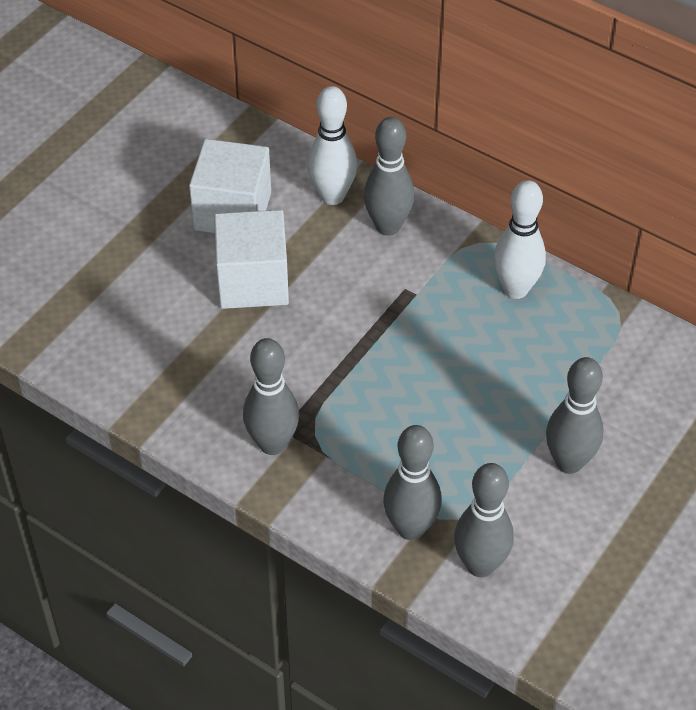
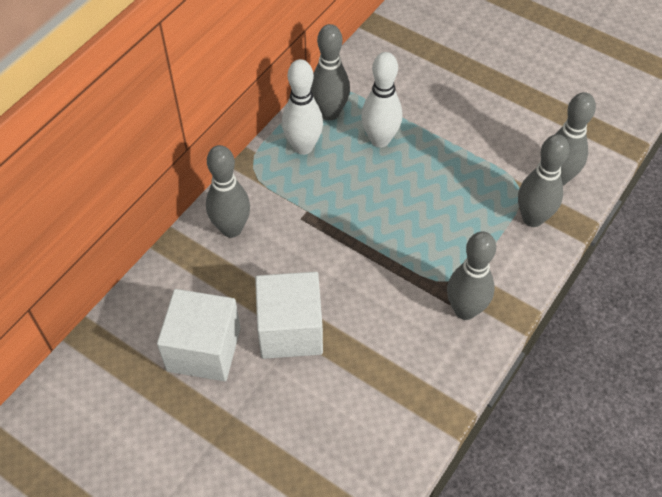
camera: 90 degrees left, 5 degrees up
white bowling pin [307,86,357,205] -> white bowling pin moved to [361,52,402,148]
grey bowling pin [546,357,603,474] -> grey bowling pin moved to [311,24,350,120]

